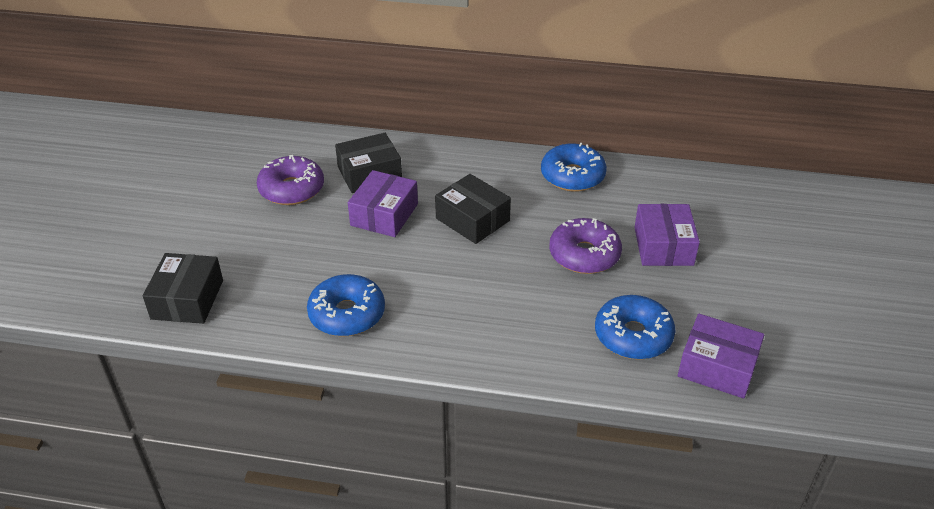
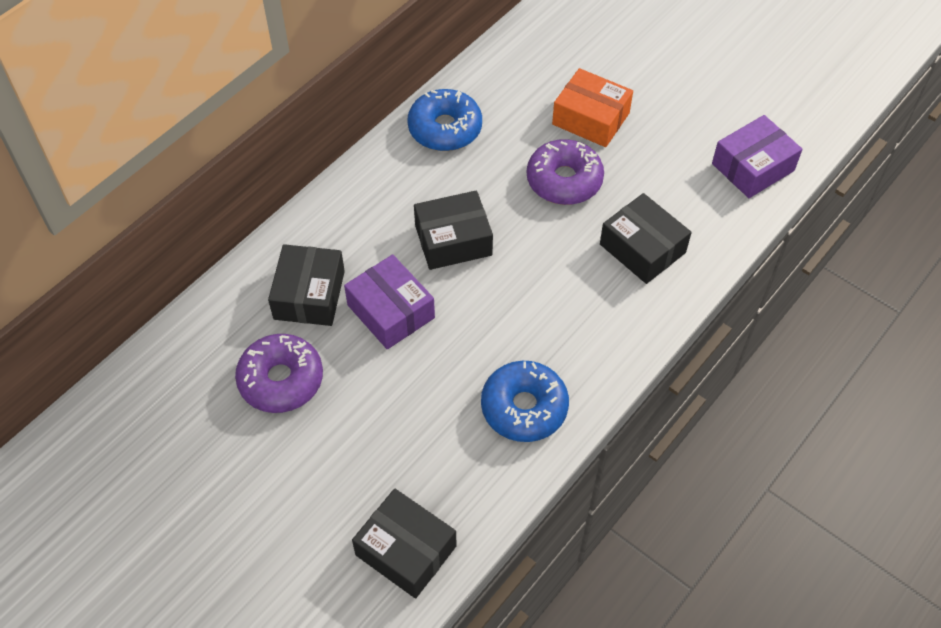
camera: 60 degrees left, 15 degrees up
blue donut [595,295,676,360] -> none
purple box [634,204,700,266] -> orange box [552,68,633,147]
none -> black box [600,193,692,284]

